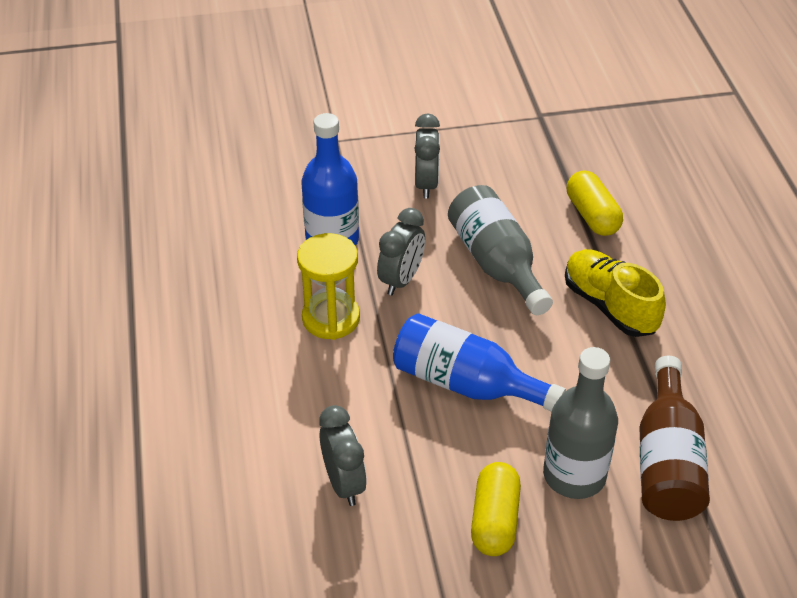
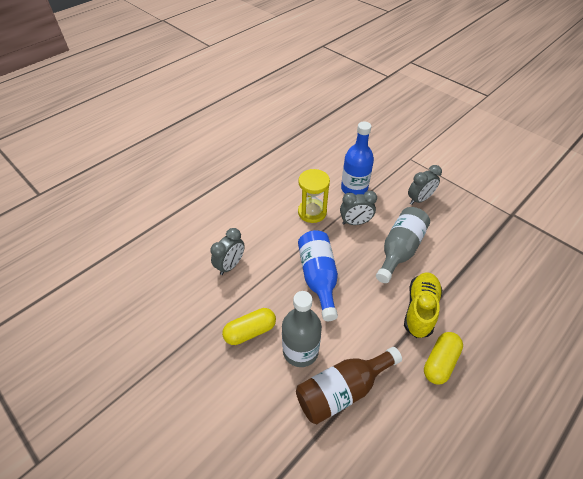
camera: 55 degrees right, 5 degrees up
yellow capsule [567,170,623,236] -> yellow capsule moved to [424,332,463,385]

